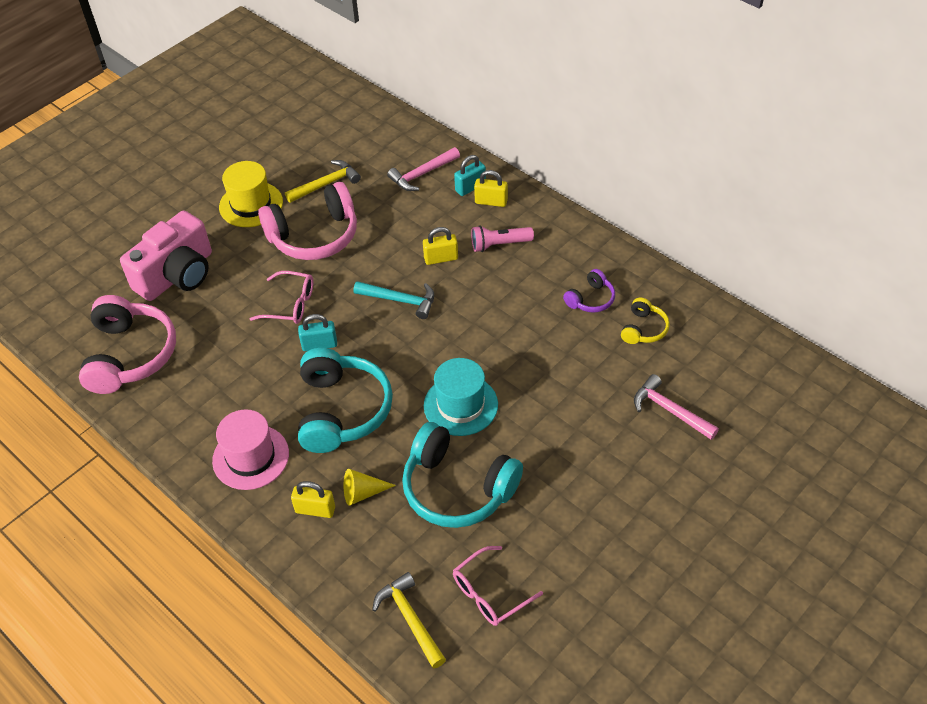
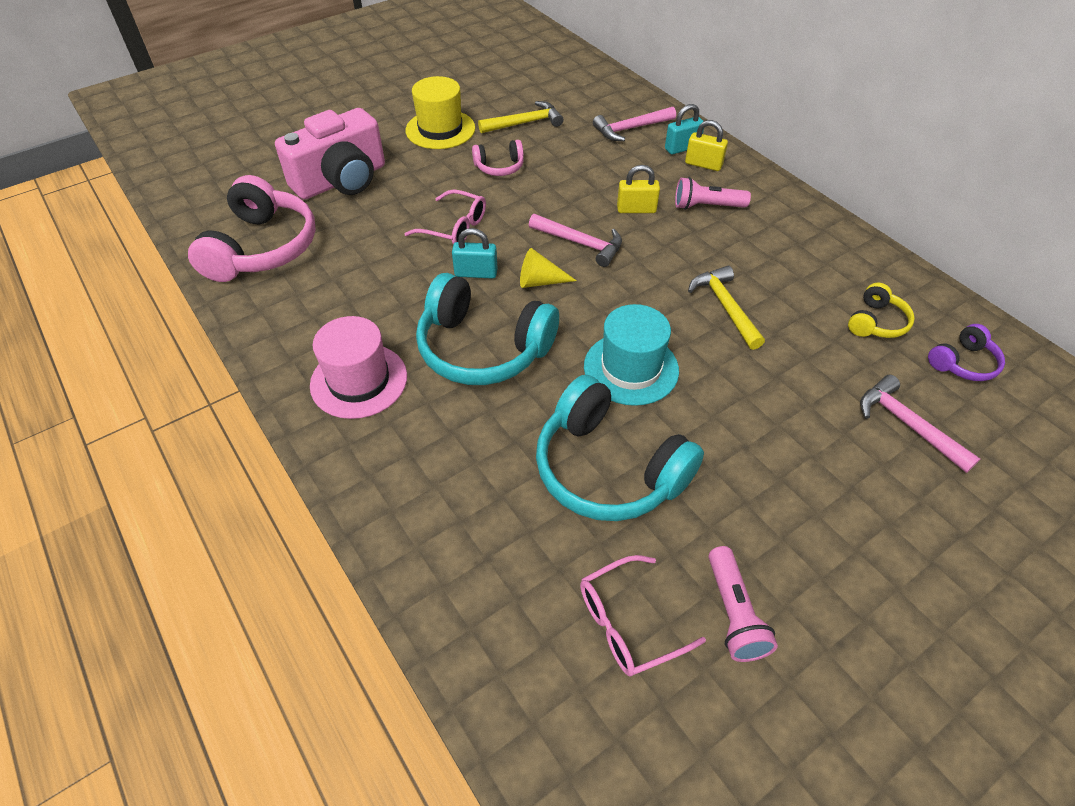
camera: 10 degrees right, 0 degrees up
pink headphones [258,182,357,260] -> pink headphones [472,140,524,176], size x0.49
yellow padlock [291,481,335,518] -> none
turquoise headphones [298,348,393,453] -> turquoise headphones turned 105 degrees clockwise [416,273,559,385]
yellow cone [344,469,396,506] -> yellow cone moved to [520,248,577,288]
turquoise hammer [354,281,434,319] -> pink hammer [529,214,622,267]
yellow hammer [372,572,446,668] -> yellow hammer moved to [688,266,765,350]
purple headphones [563,269,615,313] -> purple headphones moved to [928,324,1005,381]
none -> pink flashlight [708,546,778,662]

